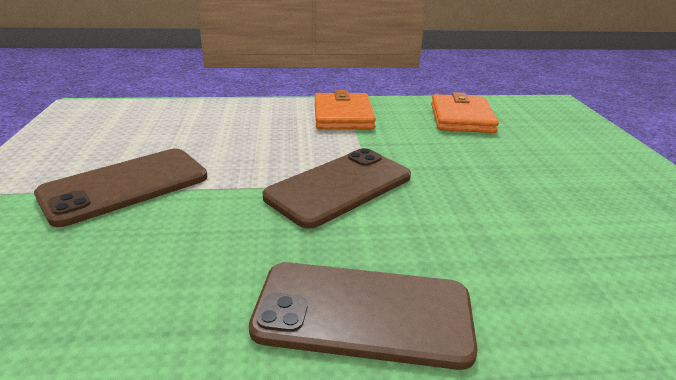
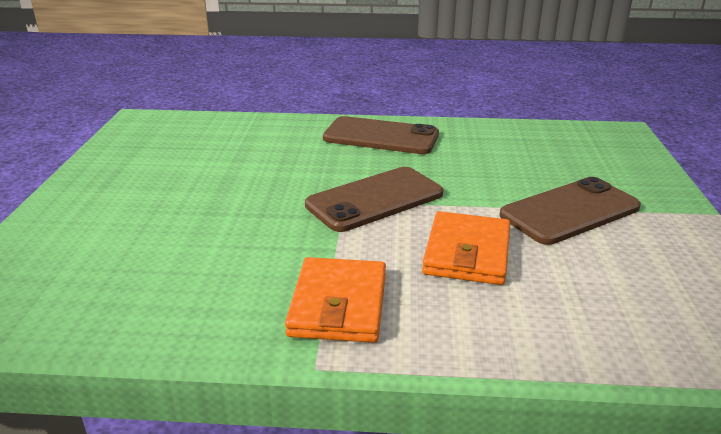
camera: 170 degrees left, 0 degrees up
orange wallet [431,92,499,133] -> orange wallet moved to [422,211,510,285]

